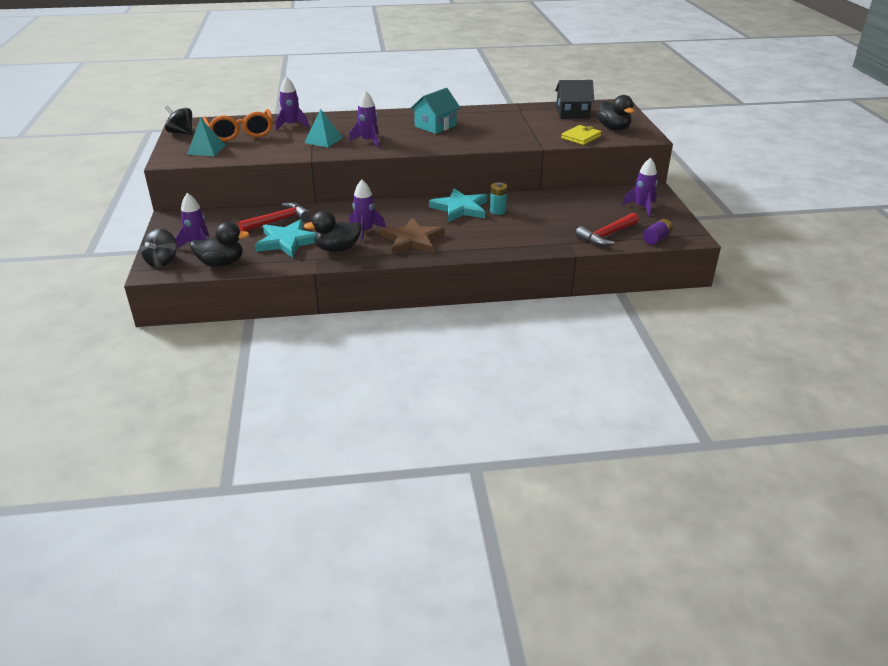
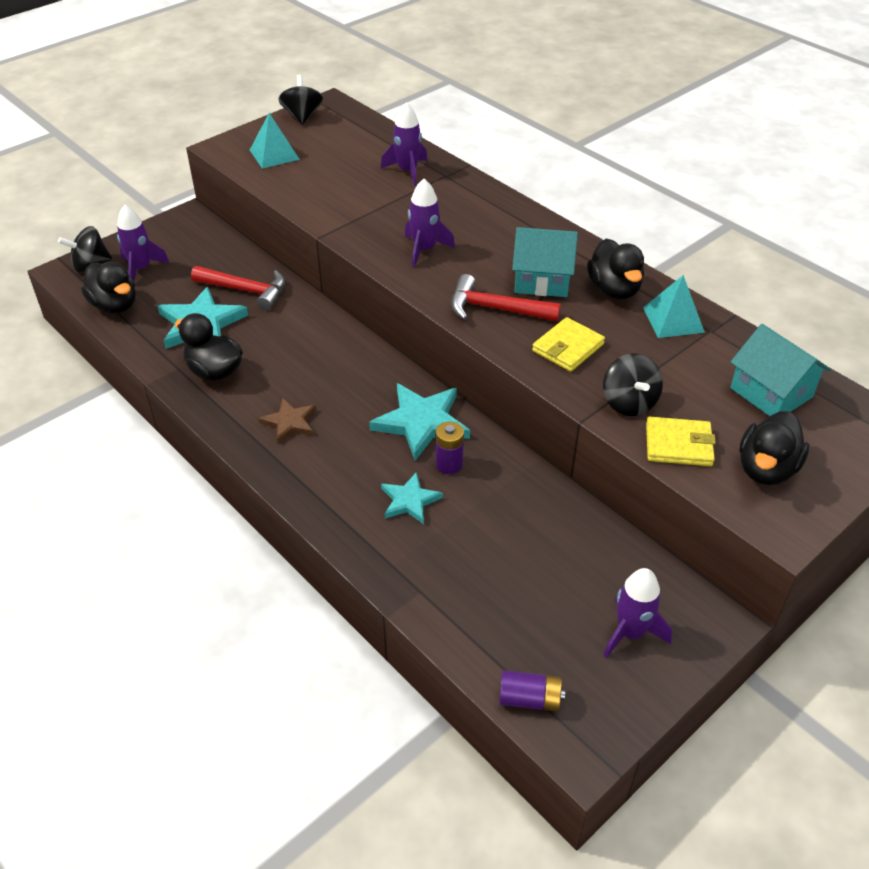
camera: 55 degrees right, 10 degrees up
orange glasses [203,109,273,141] -> none
turquoise pyramid [304,109,343,147] -> turquoise pyramid moved to [643,275,705,338]
purple rocket [349,180,385,242] -> none
brown star [380,217,445,254] -> brown star [258,398,316,444], size x0.59
turquoise battery [490,182,507,215] -> purple battery [436,421,464,474]
black house [555,80,594,119] -> turquoise house [730,324,831,416]
red hammer [575,213,639,246] -> red hammer moved to [451,274,561,321]
none -> turquoise star [381,472,443,524]
none -> yellow wallet [532,317,605,372]
none -> black duck [587,239,644,299]
none -> black spinning top [603,353,663,416]

